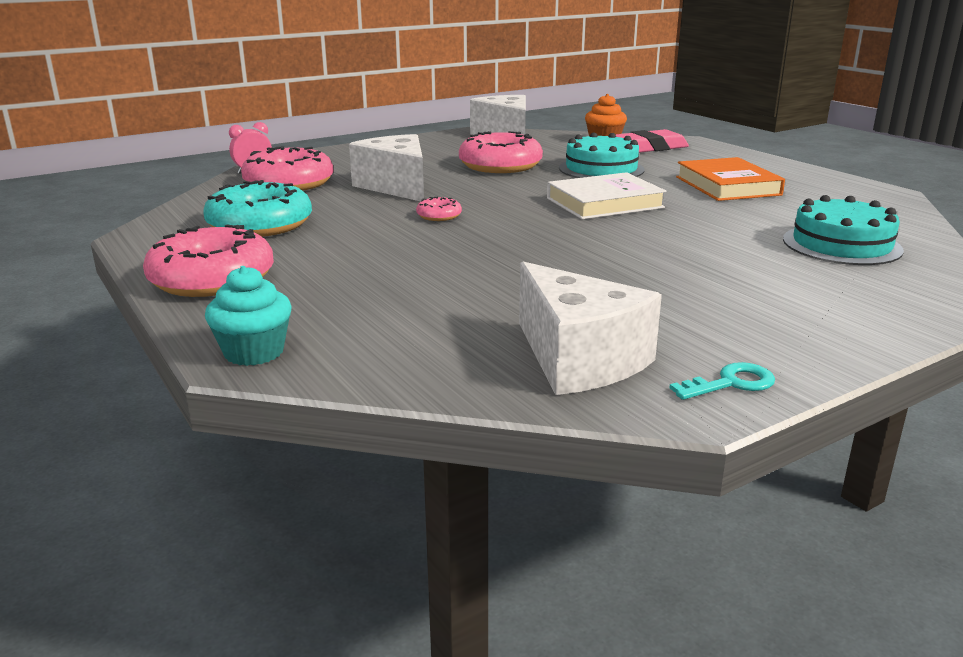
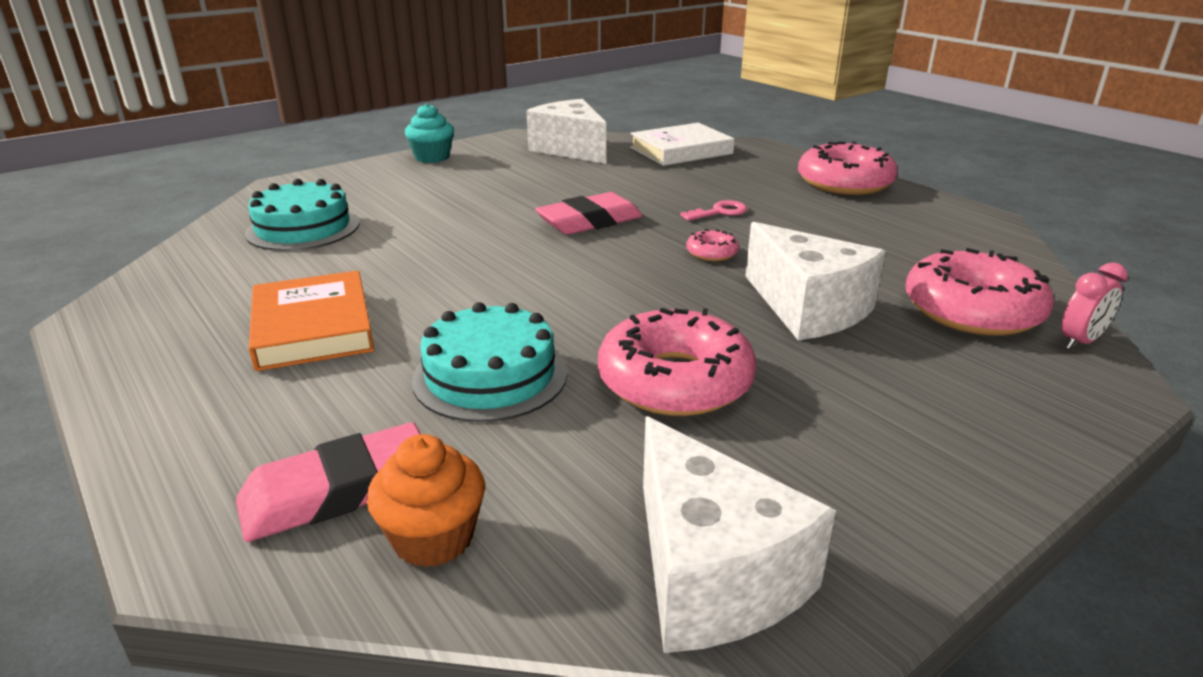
camera: 175 degrees right, 5 degrees up
turquoise donut [203,180,312,237] -> none
turquoise cupcake [205,266,292,366] -> turquoise cupcake moved to [405,103,454,163]
white book [547,172,666,219] -> white book moved to [630,123,735,166]
turquoise key [669,362,775,400] -> none
none -> pink eraser [535,192,643,235]
none -> pink key [680,200,747,221]

